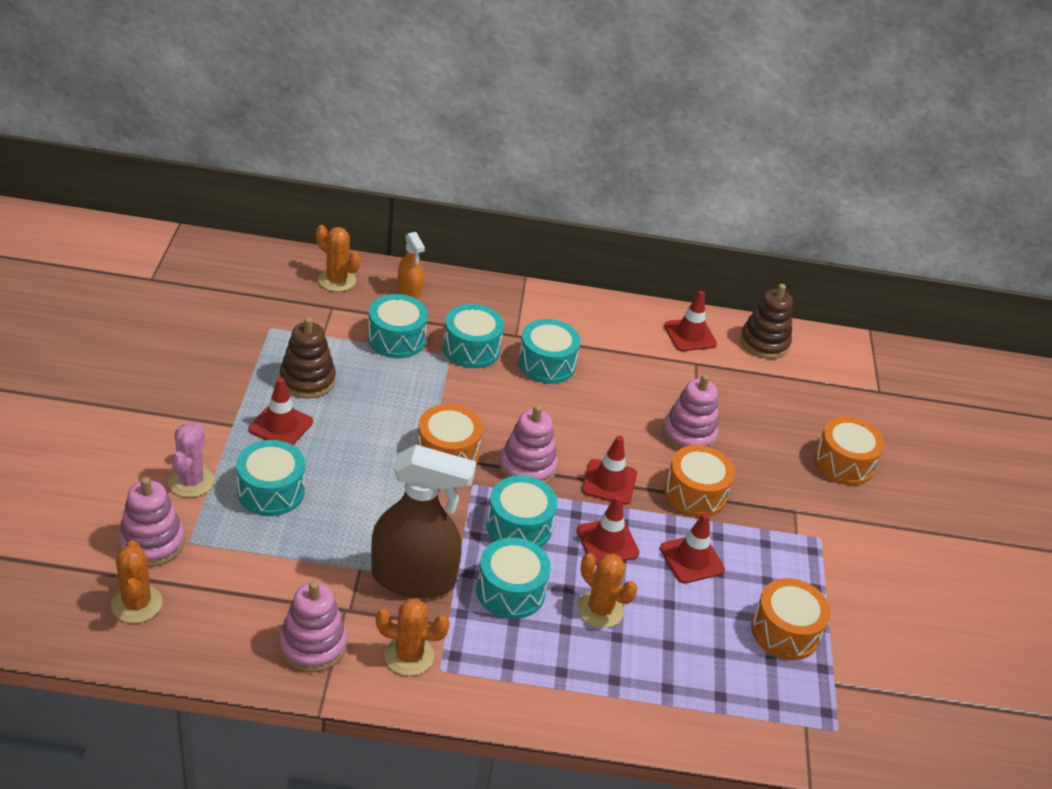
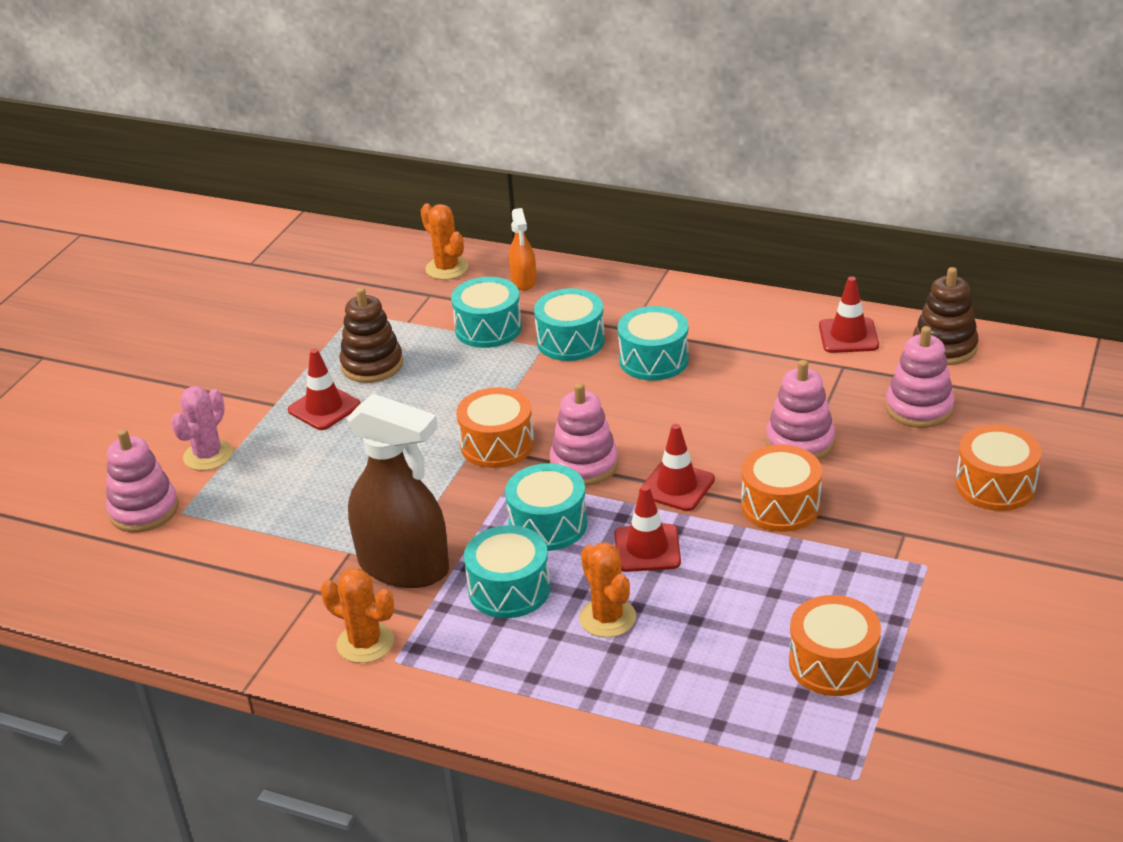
camera: 25 degrees right, 5 degrees down
orange cactus [111,540,163,623] -> none
turquoise drum [236,440,305,516] -> none
pink stacking toy [279,581,347,672] -> pink stacking toy moved to [885,326,954,428]
red traffic cone [660,513,725,584] -> none

